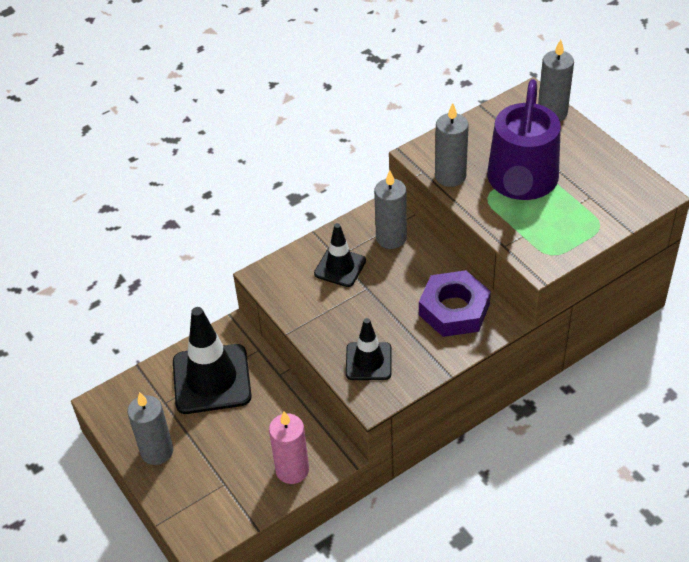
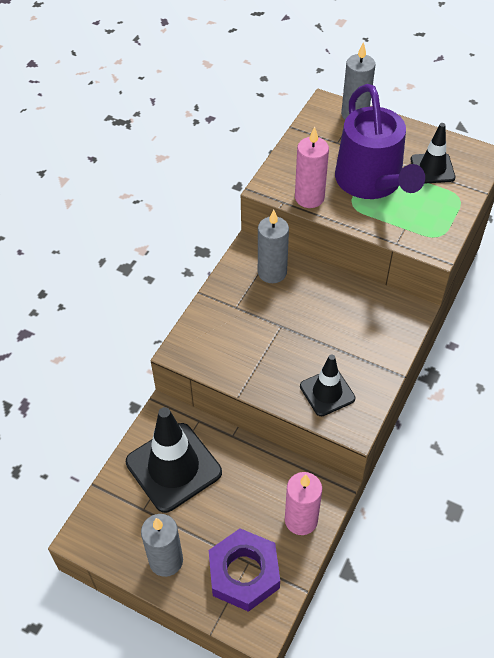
camera: 30 degrees left, 5 degrees up
black traffic cone [314,223,366,287] -> black traffic cone moved to [411,123,455,184]
purple nut [419,270,491,337] -> purple nut moved to [209,528,280,612]
grey candle [435,103,469,187] -> pink candle [295,127,329,208]

